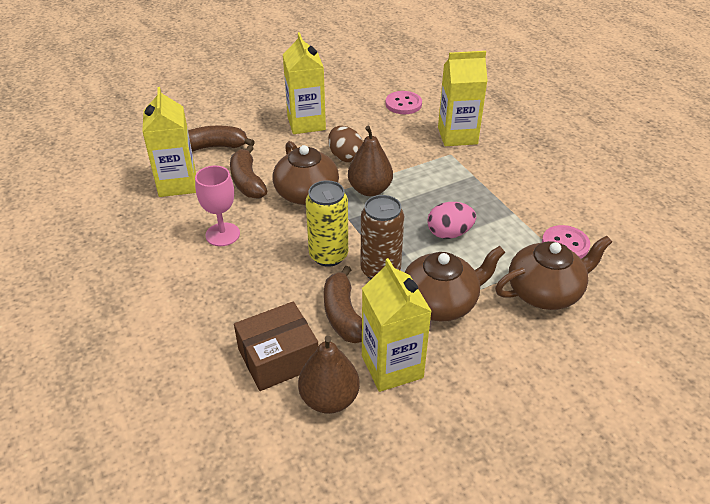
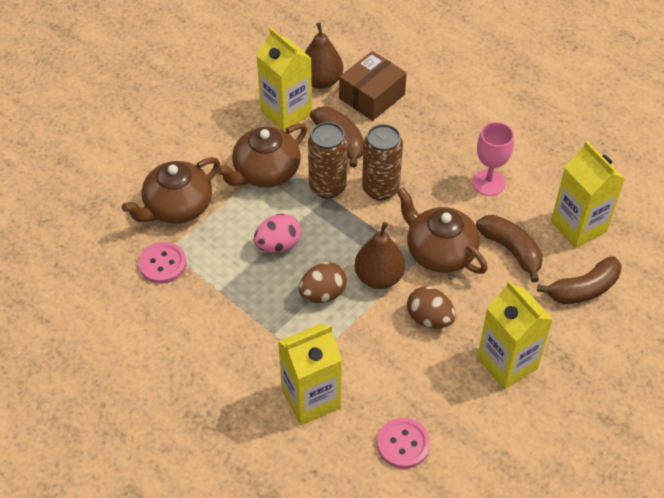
camera: 160 degrees right, 10 degrees up
yellow can [306,180,348,267] -> brown can [362,124,403,201]
none -> brown egg [299,262,347,303]

